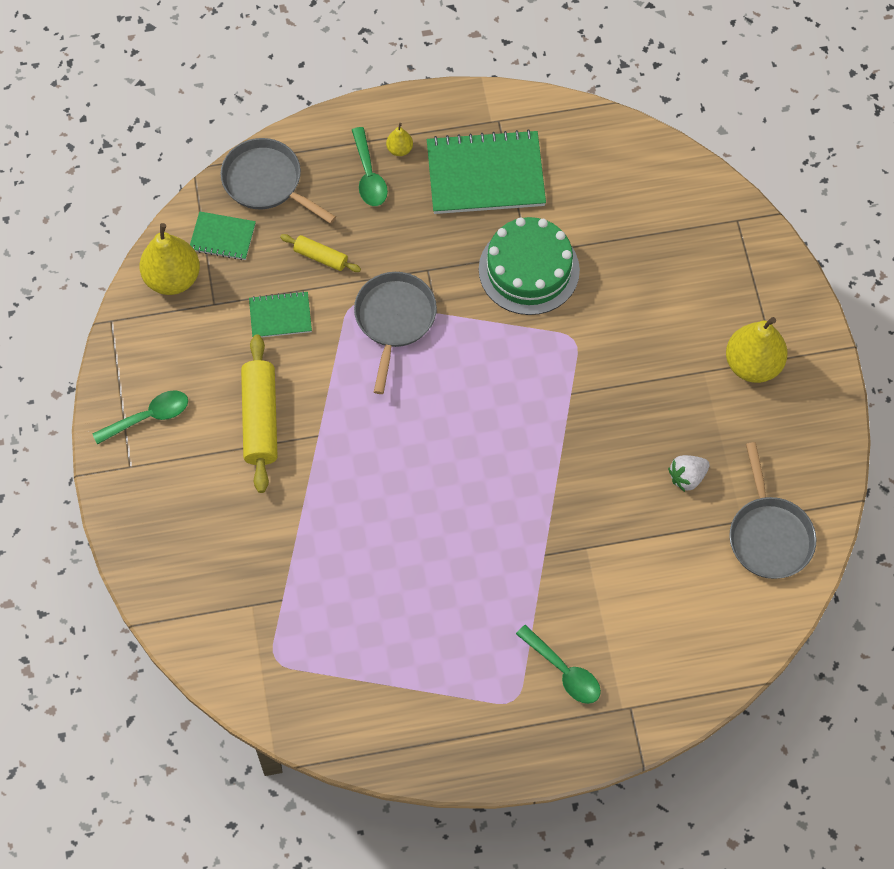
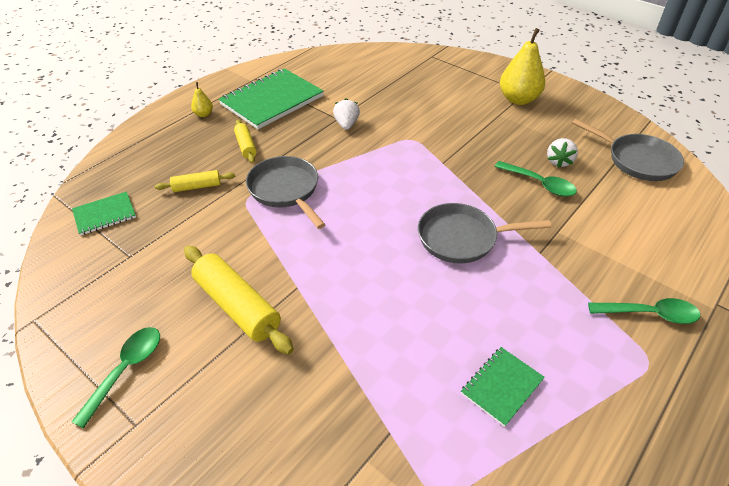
camera: 40 degrees left, 20 degrees down
yellow pear [140,223,200,295] -> none
grey pan [221,138,336,224] -> grey pan moved to [418,203,551,264]
green notebook [249,291,312,337] -> green notebook moved to [461,347,545,427]
green spoon [352,127,388,206] -> green spoon moved to [495,161,577,197]
green cake [479,217,580,315] -> white strawberry [333,98,360,130]
none -> yellow rolling pin [234,120,257,163]

